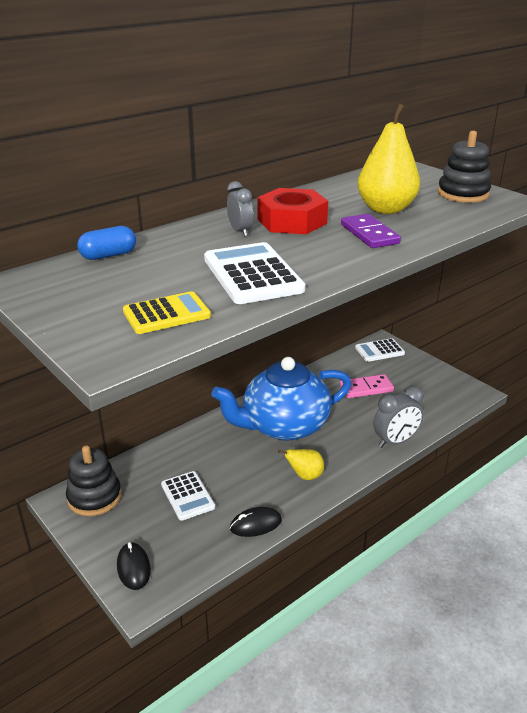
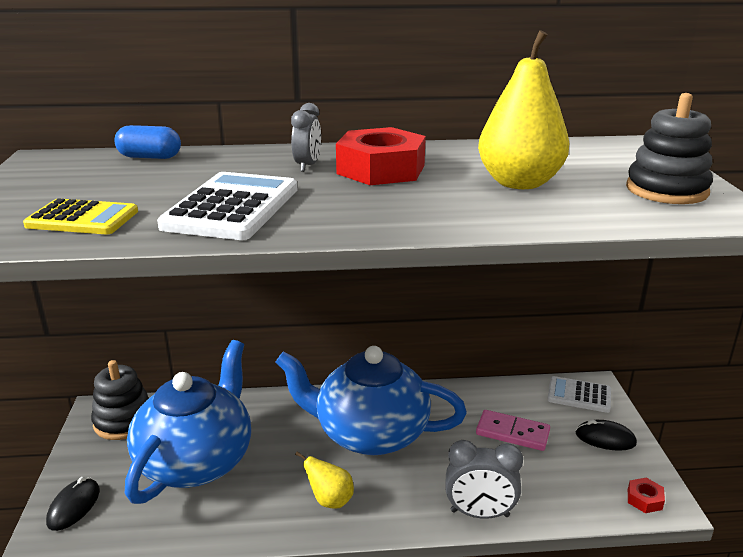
camera: 35 degrees right, 5 degrees down
white calculator [161,471,215,521] -> blue teapot [125,340,251,504]
black mouse [230,507,282,537] -> black mouse moved to [576,420,637,451]
purple domino [341,214,401,248] -> none
none -> red nut [628,478,665,513]

